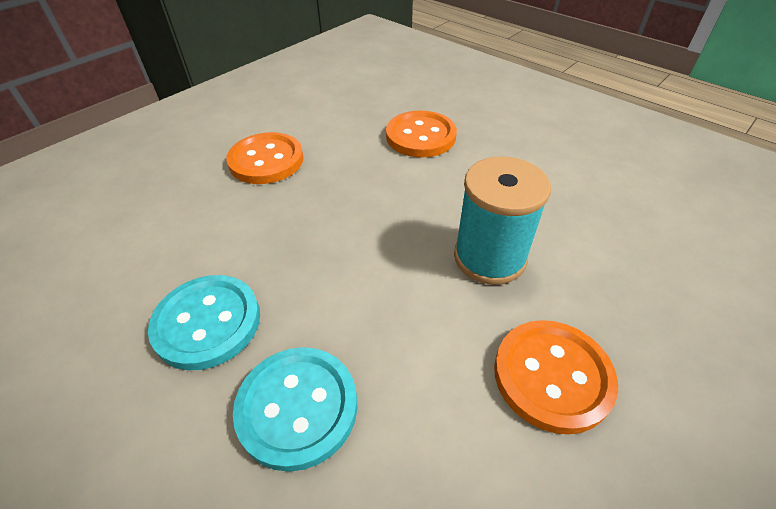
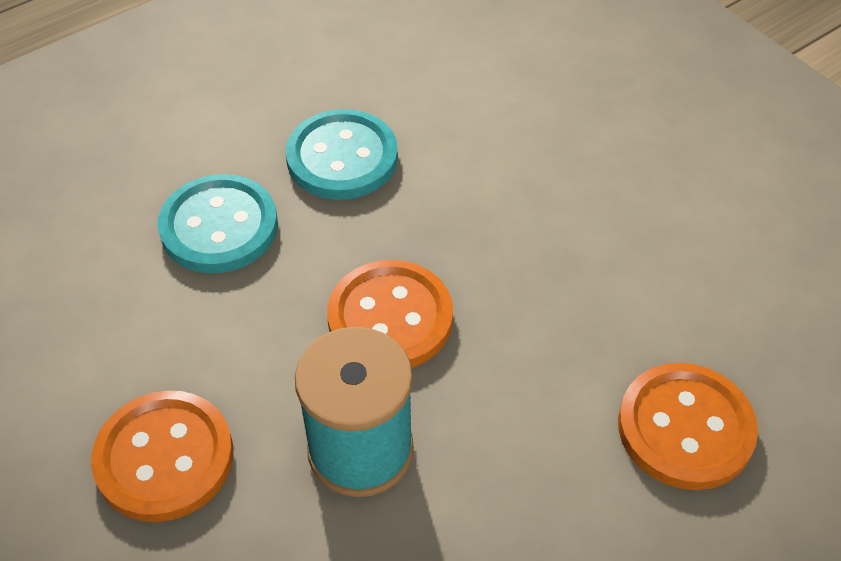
camera: 100 degrees right, 5 degrees up
orange button [226,132,304,184] -> orange button moved to [327,260,453,368]

